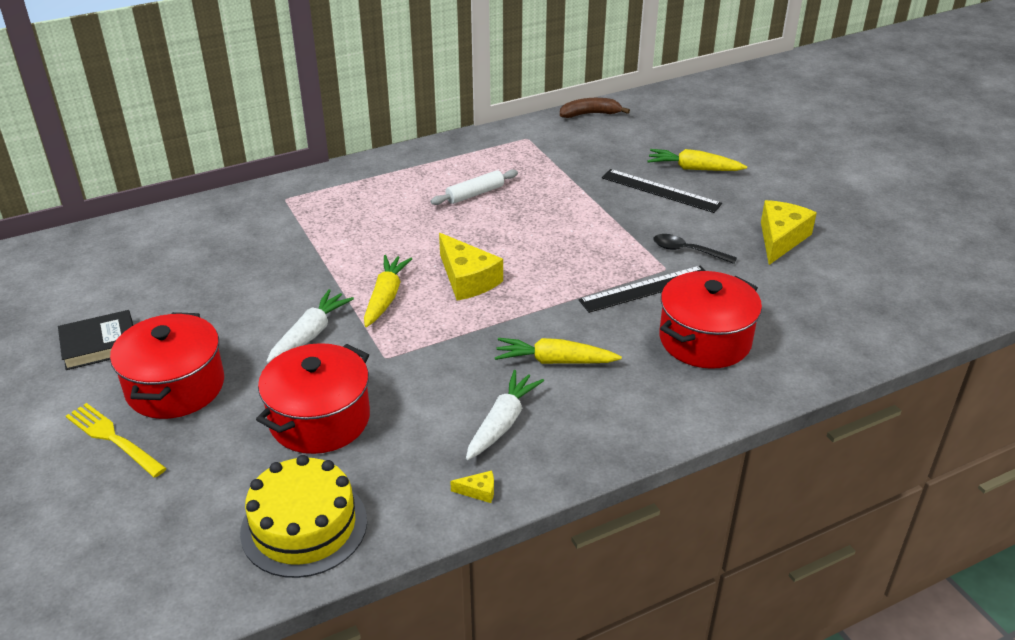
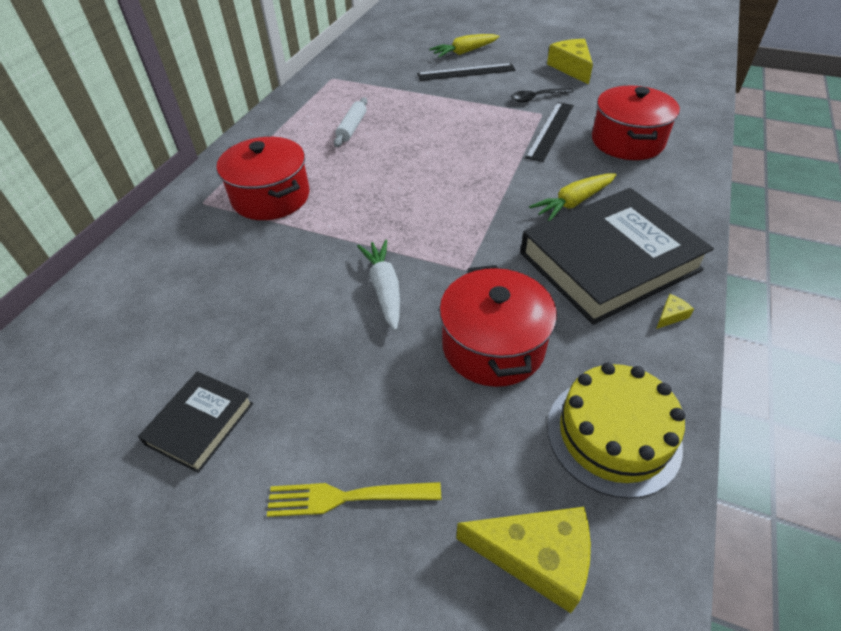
camera: 40 degrees left, 10 degrees up
red pot [110,312,224,419] -> red pot moved to [217,137,310,220]
yellow carrot [364,255,412,327] -> none
yellow cheese [439,233,503,301] -> yellow cheese moved to [456,507,591,613]
white carrot [466,370,544,460] -> black book [520,188,714,324]
brown banana [560,98,630,118] -> none

